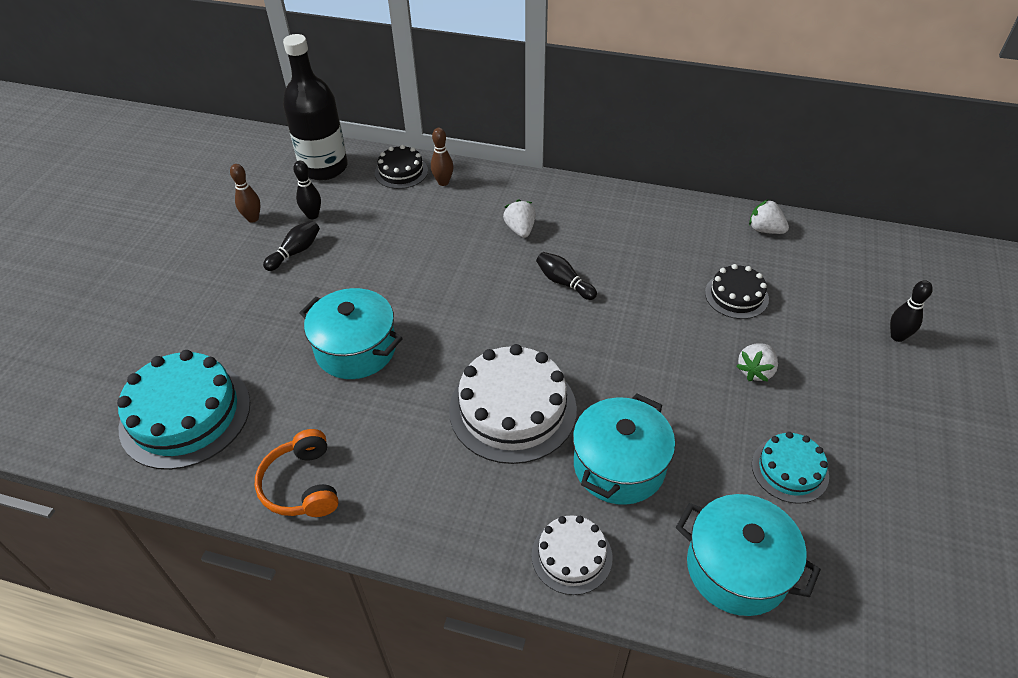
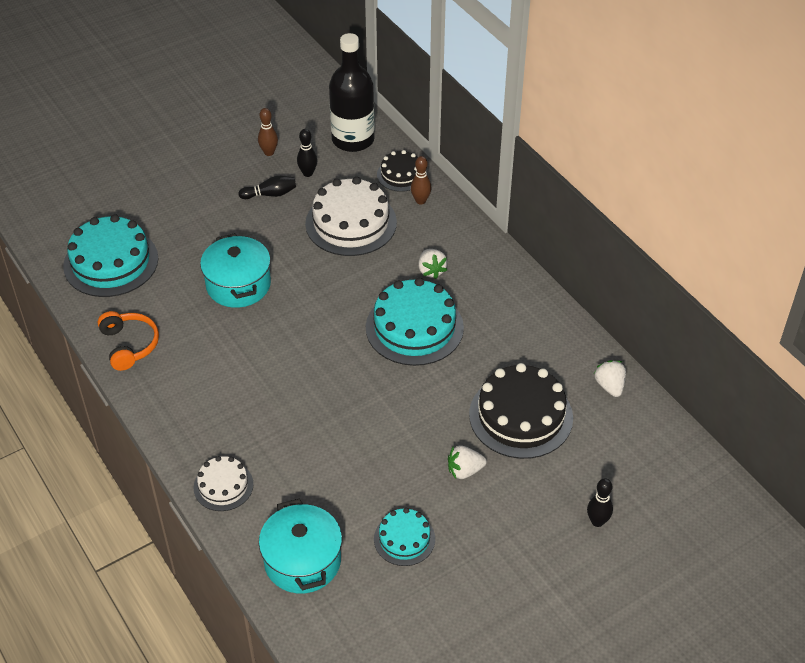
camera: 40 degrees right, 0 degrees up
orange headphones [255,429,338,517] -> orange headphones turned 135 degrees clockwise [98,311,159,371]
white cake [449,344,577,464] -> white cake moved to [305,177,397,256]
white strawberry [503,199,536,238] -> white strawberry turned 135 degrees clockwise [418,249,447,279]
black bowling pin [536,252,597,300] -> turquoise cake [366,278,464,366]
turquoise pot [573,393,675,505] -> none
black cake [705,264,769,319] -> black cake [469,363,573,459], size x1.81

